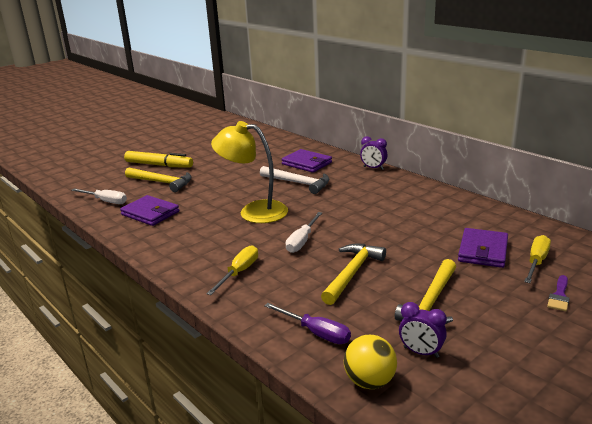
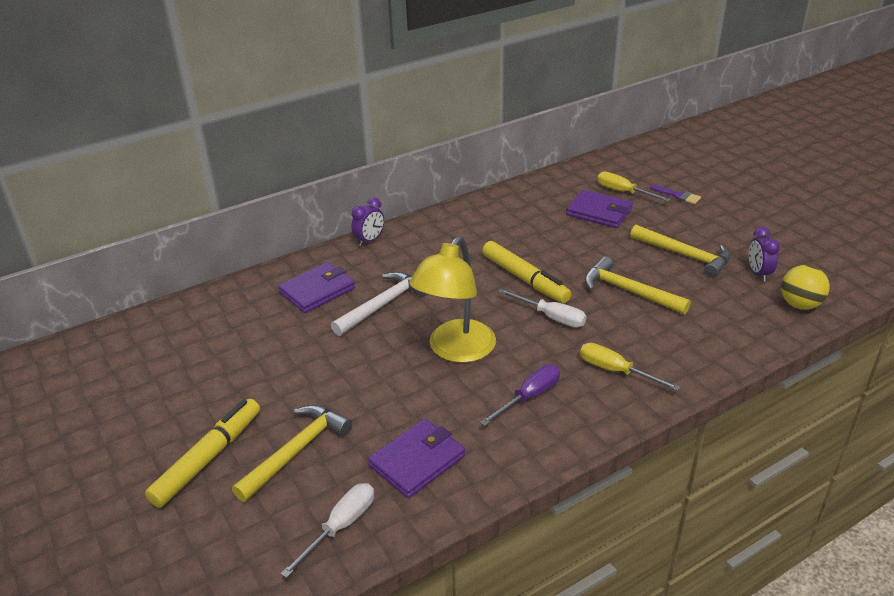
camera: 80 degrees left, 10 degrees up
purple screwdriver [264,303,351,344] -> purple screwdriver moved to [480,364,560,426]
purple clock [399,302,447,358] -> purple clock turned 135 degrees clockwise [749,227,780,282]
none -> yellow marker [482,241,571,303]

